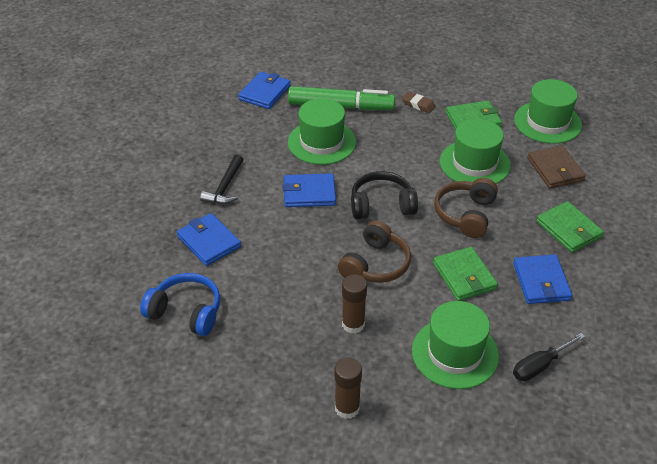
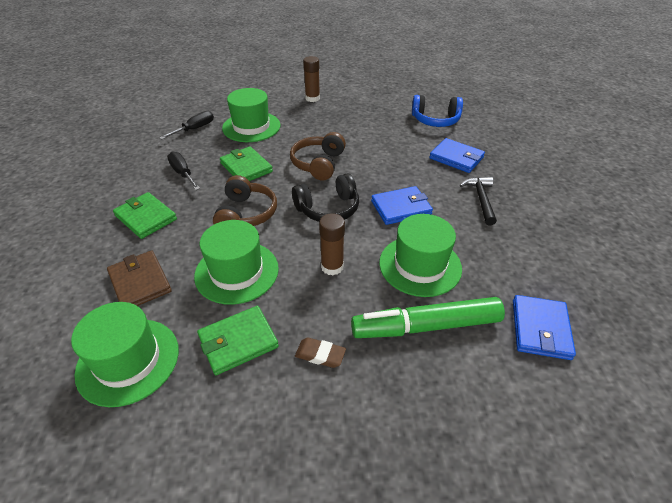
camera: 165 degrees right, 0 degrees up
brown glue stick [342,274,367,334] -> brown glue stick moved to [319,213,345,275]
blue wallet [513,254,572,304] -> black screwdriver [167,152,200,190]

